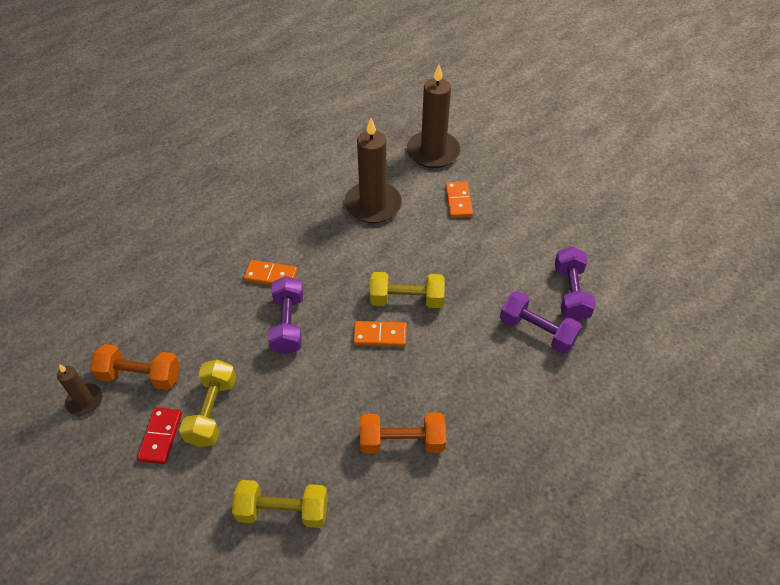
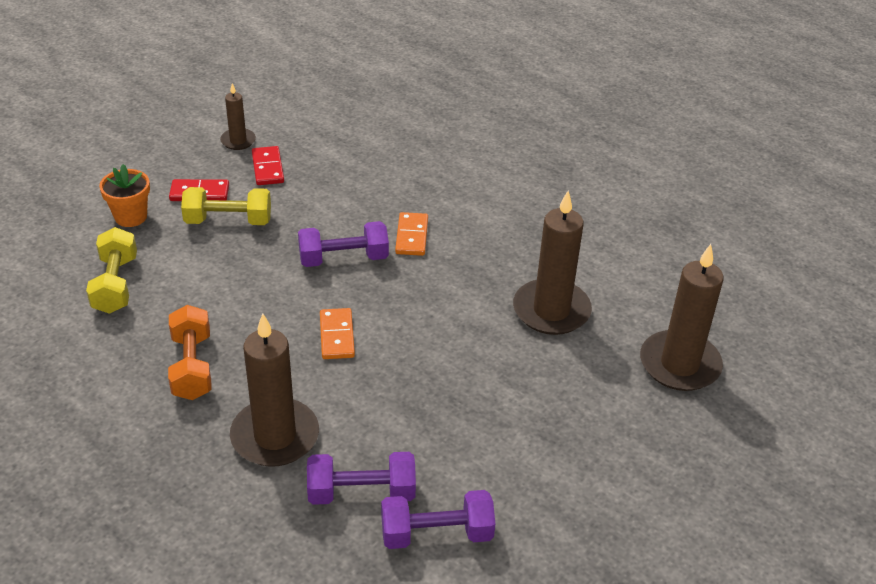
camera: 80 degrees right, 10 degrees down
orange dumbbell [90,344,180,390] -> red domino [252,146,284,185]
yellow dumbbell [370,272,445,308] -> none
orange domino [446,181,473,218] -> none
purple dumbbell [500,291,582,354] -> purple dumbbell turned 60 degrees clockwise [307,452,416,505]
none -> orange flower pot [99,164,150,227]
none -> brown candle [230,313,319,467]

